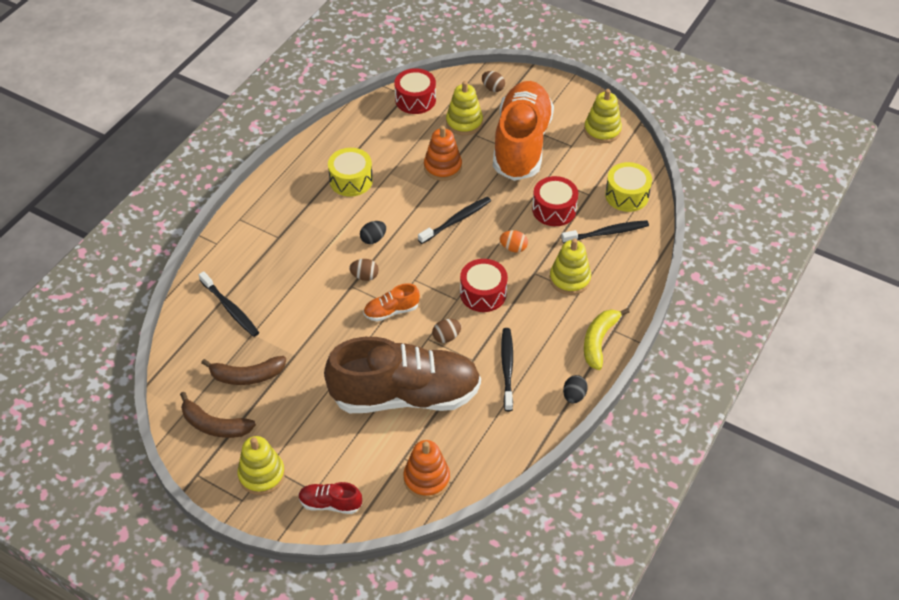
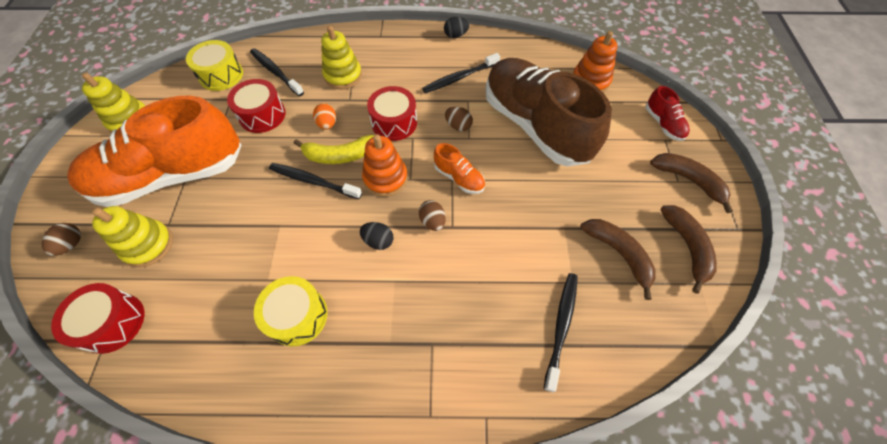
camera: 120 degrees left, 10 degrees up
yellow stacking toy [237,436,285,495] -> brown banana [650,153,733,213]
orange stacking toy [424,126,462,181] -> orange stacking toy moved to [362,134,408,197]
yellow banana [584,308,630,370] -> yellow banana moved to [294,135,374,164]

